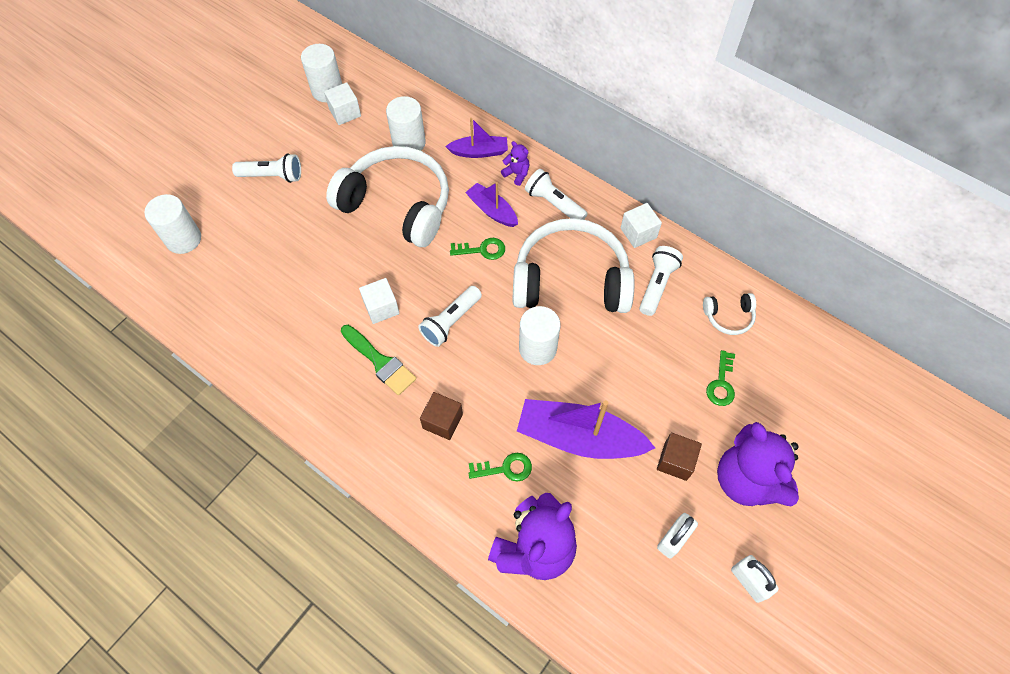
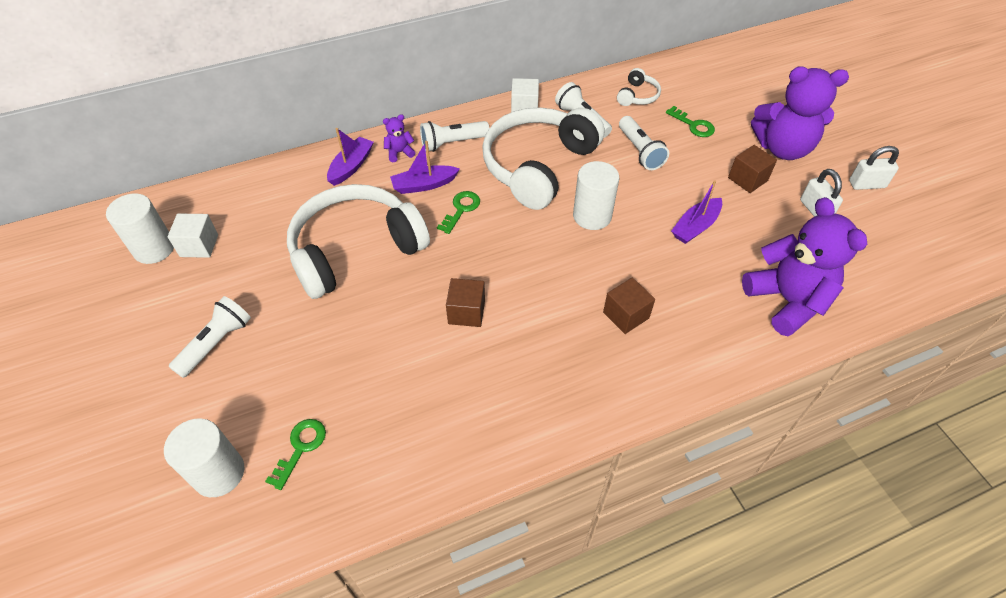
camera: 60 degrees left, 10 degrees down
green brush [341,325,416,395] -> none
white cube [359,278,400,324] -> brown cube [446,278,485,327]
white cylinder [386,96,426,151] -> none
white flashlight [419,286,482,347] -> white flashlight moved to [619,116,669,170]
green key [468,453,532,482] -> green key moved to [265,419,326,490]
purple boat [517,399,655,459] -> purple boat [671,180,722,244], size x0.56

